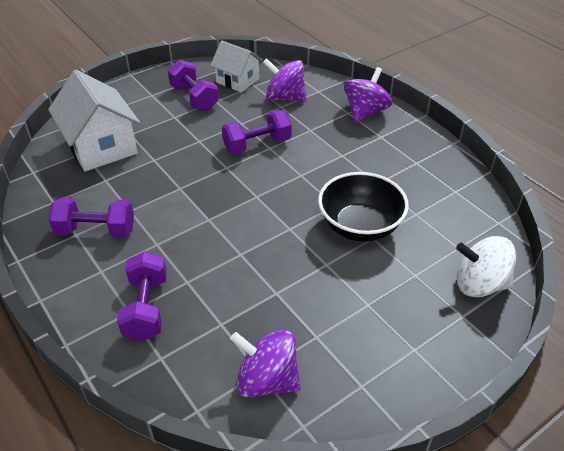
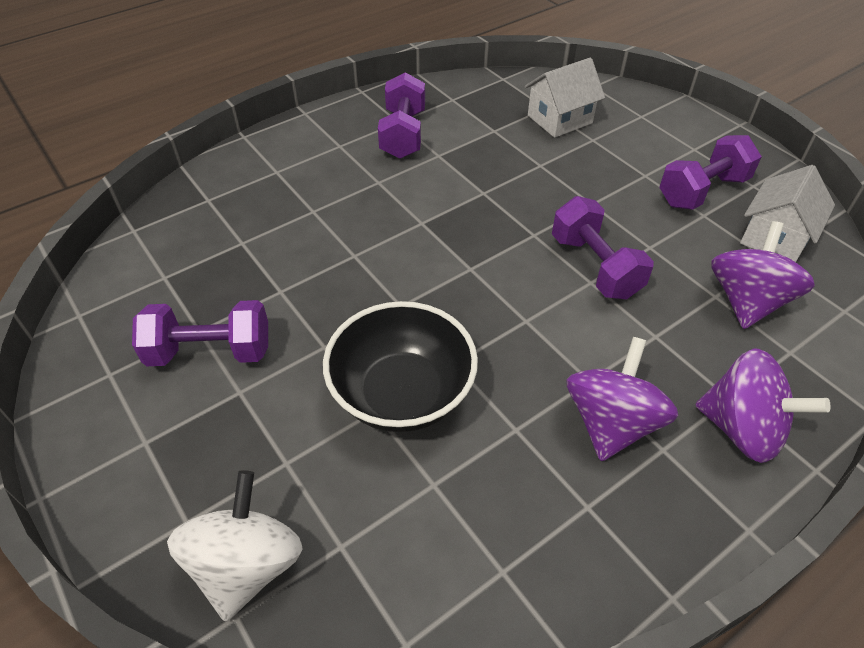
camera: 90 degrees right, 5 degrees up
white house [48,70,140,171] -> white house [524,58,605,138], size x0.62
purple dumbbell [117,251,167,341] -> purple dumbbell moved to [132,300,268,367]
purple spinning top [230,329,301,398] -> purple spinning top moved to [566,337,678,461]

